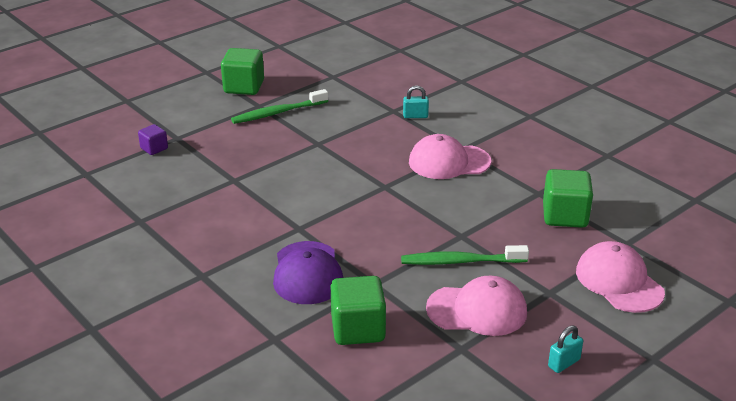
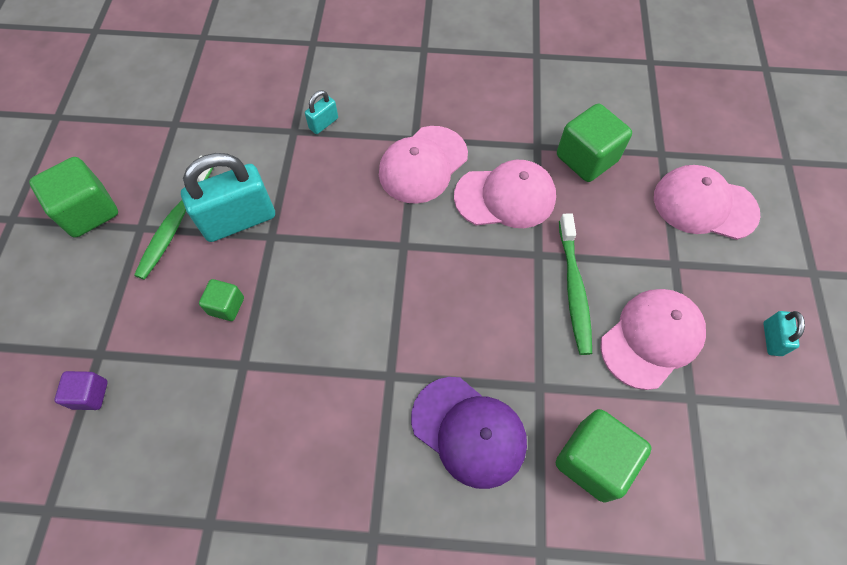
camera: 45 degrees left, 30 degrees up
green toothbrush [401,245,529,265] -> green toothbrush turned 45 degrees counterclockwise [559,213,592,355]
none -> turquoise padlock [181,153,275,242]
none -> green cube [199,279,244,321]
none -> pink cap [454,160,556,228]

